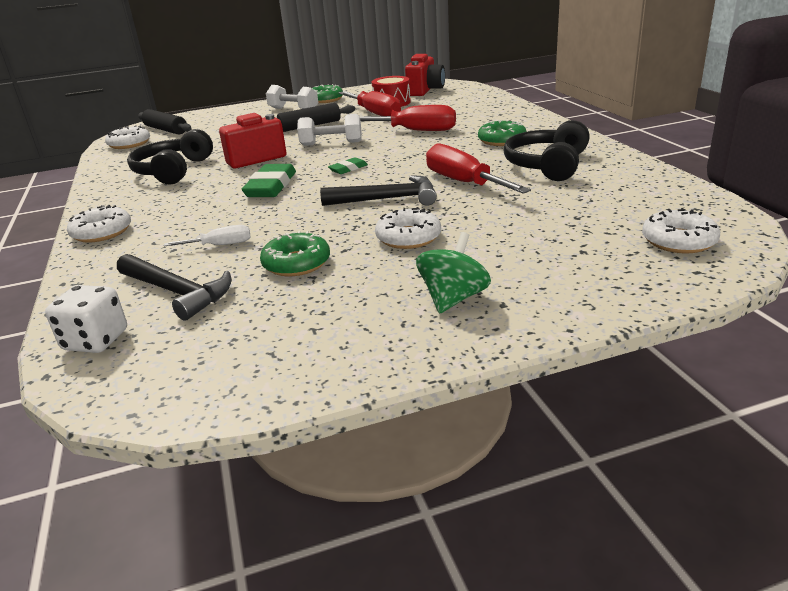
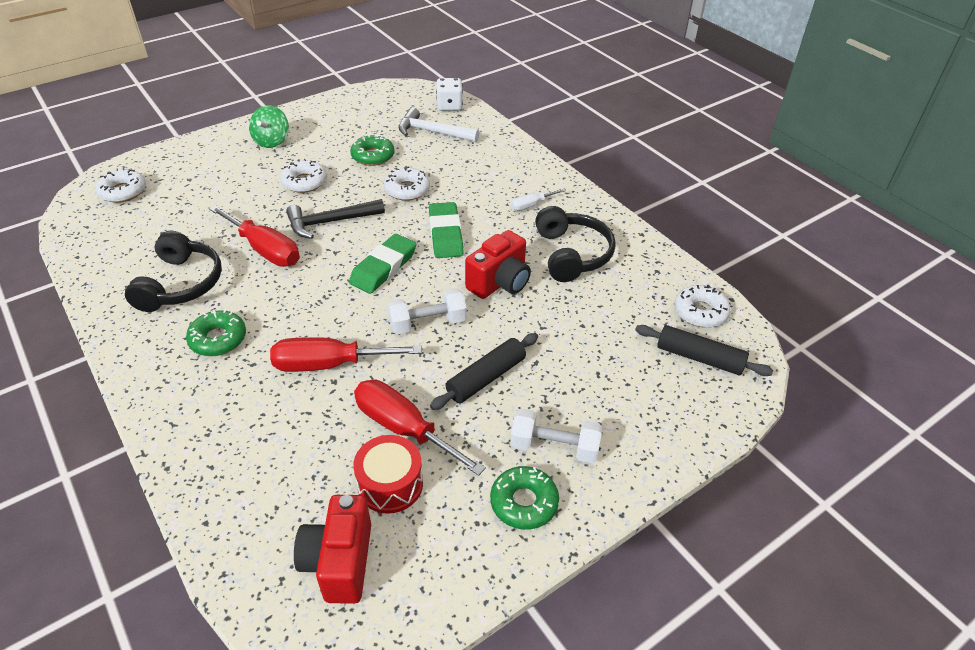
camera: 160 degrees right, 15 degrees up
white donut [67,205,131,243] -> white donut moved to [384,166,430,201]
black hammer [117,254,232,321] -> white hammer [399,108,479,142]
white screwdriver [164,225,251,246] -> white screwdriver moved to [511,188,566,211]
green eraser [328,157,368,174] -> green eraser [349,234,416,294], size x1.90

